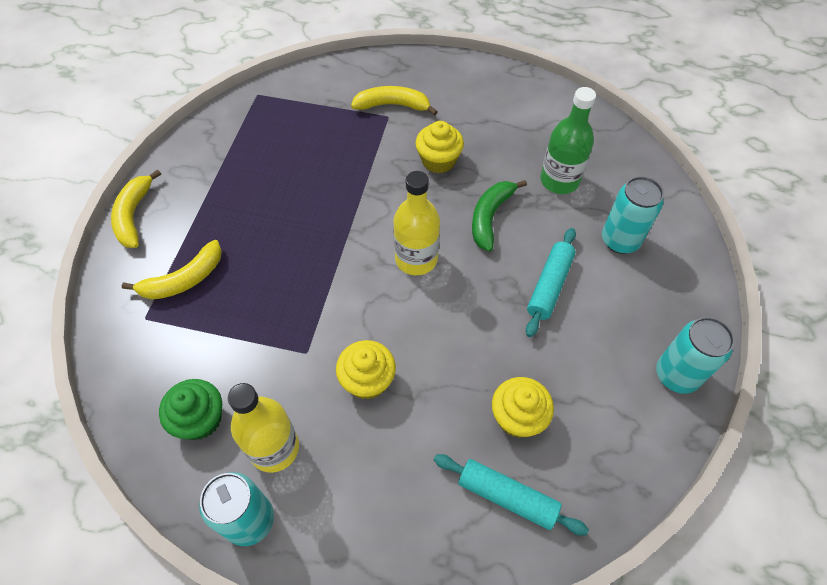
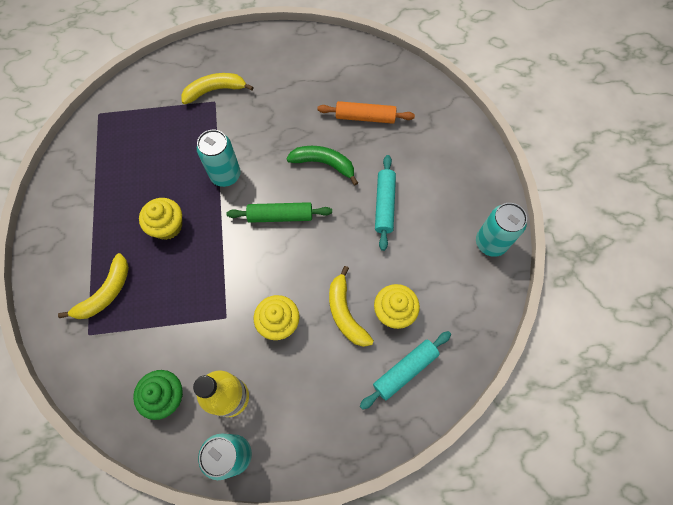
camera: 20 degrees left, 10 degrees up
yellow banana [111,169,161,248] -> yellow banana moved to [329,266,374,347]
yellow bottle [394,171,440,275] -> green rolling pin [227,202,332,223]
yellow cupcake [416,121,464,173] -> yellow cupcake moved to [139,198,182,240]
turquoise rolling pin [434,454,589,535] -> turquoise rolling pin turned 45 degrees counterclockwise [360,331,451,410]
green banana [472,180,527,251] -> green banana turned 105 degrees clockwise [286,146,358,185]
green bottle [540,87,596,194] -> orange rolling pin [317,101,415,124]
turquoise can [602,176,664,254] -> turquoise can moved to [197,129,241,187]

